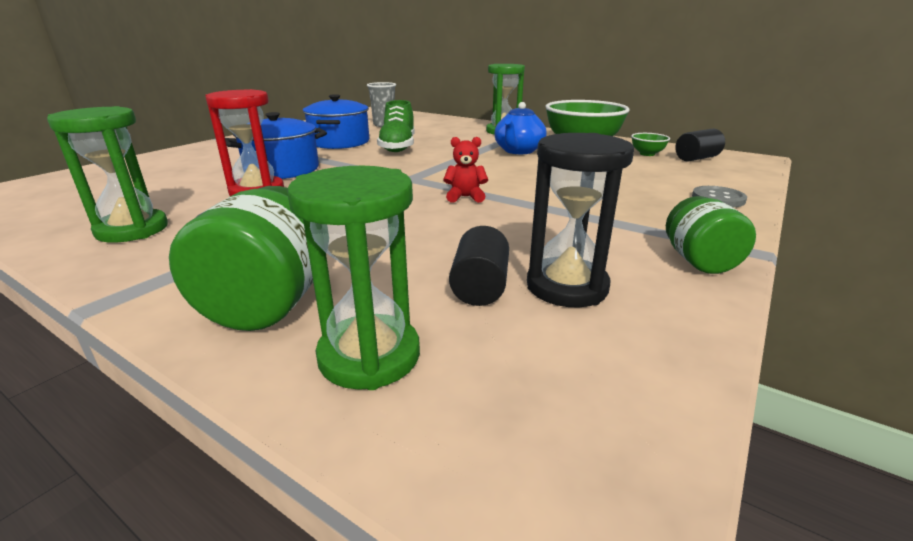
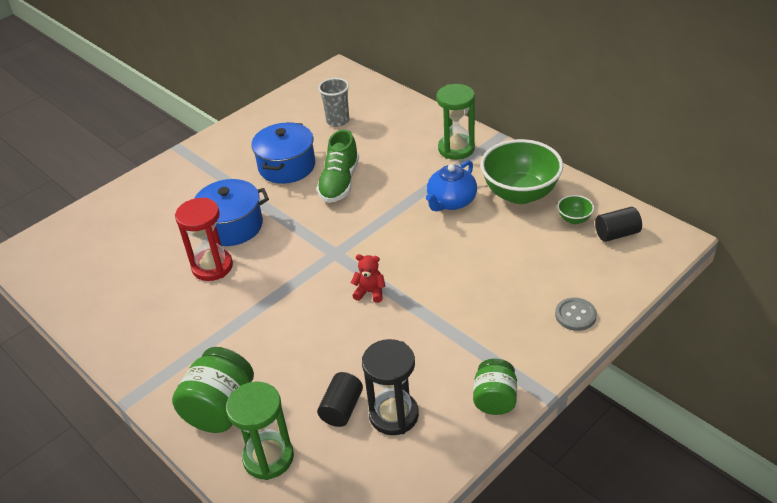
camera: 15 degrees right, 15 degrees up
green hourglass [47,106,168,243] -> none

